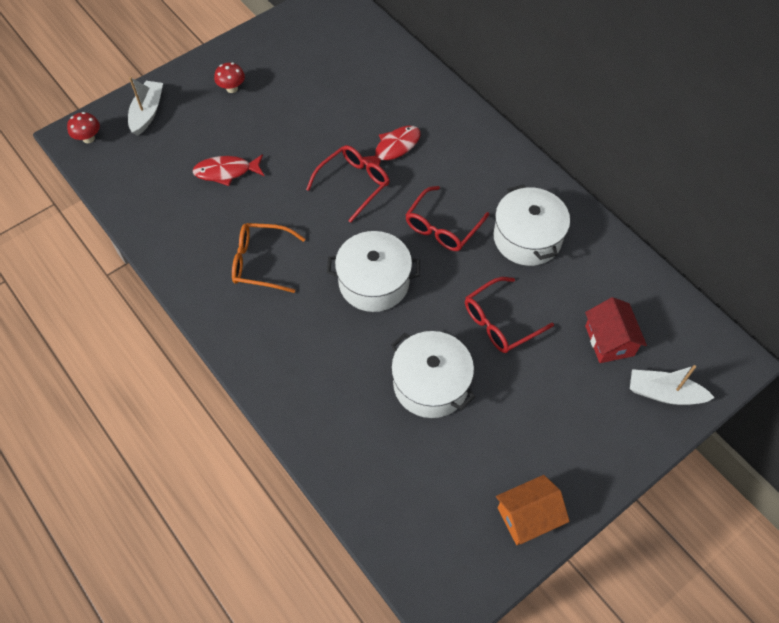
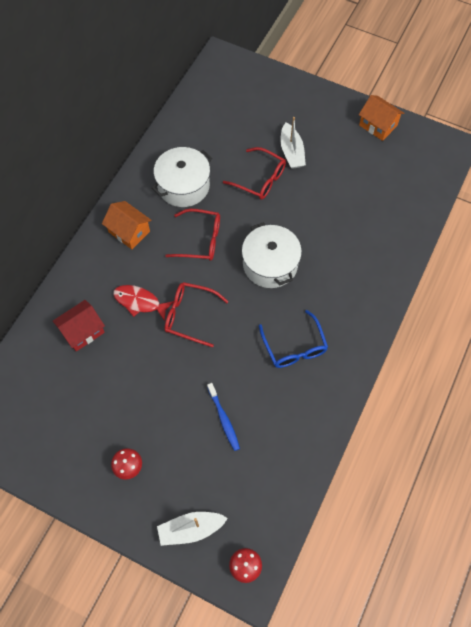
camera: 115 degrees left, 5 degrees up
red fish [192,154,264,186] -> blue toothbrush [207,383,240,451]
orange glasses [232,223,305,293] -> blue glasses [259,310,328,368]
white pot [391,331,475,418] -> none
red house [585,297,647,363] -> red house moved to [53,300,105,352]
white boat [630,365,715,405] -> white boat moved to [280,117,306,169]
none -> orange house [102,201,152,249]

